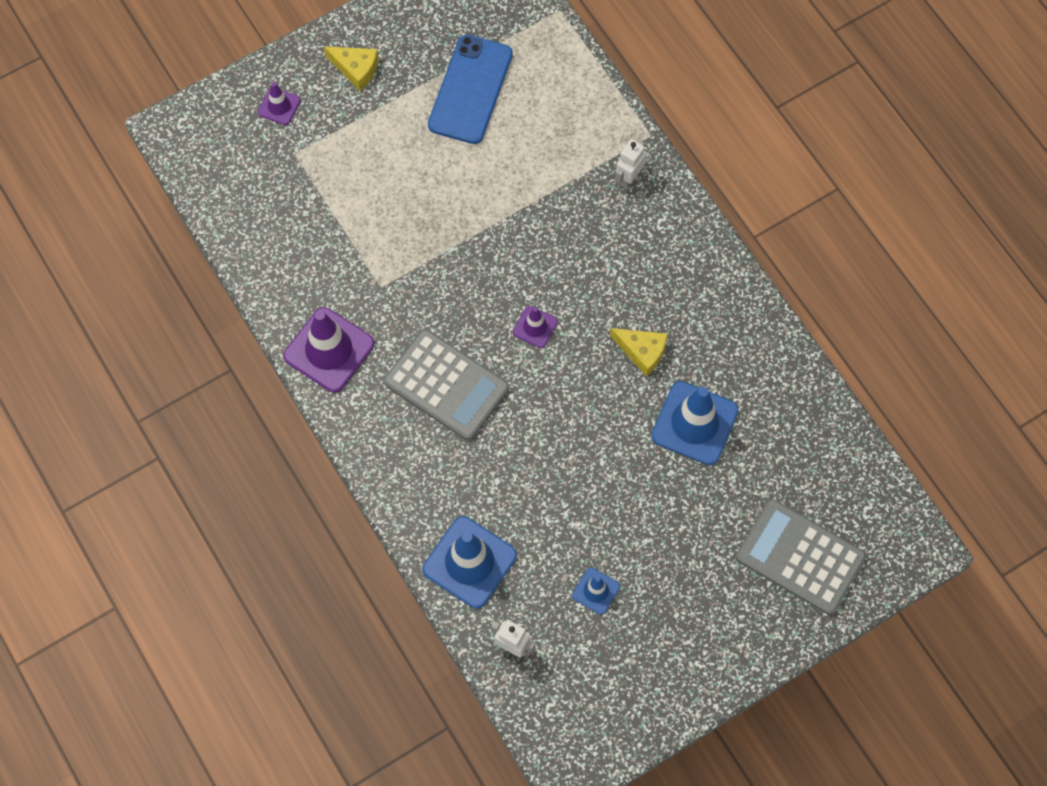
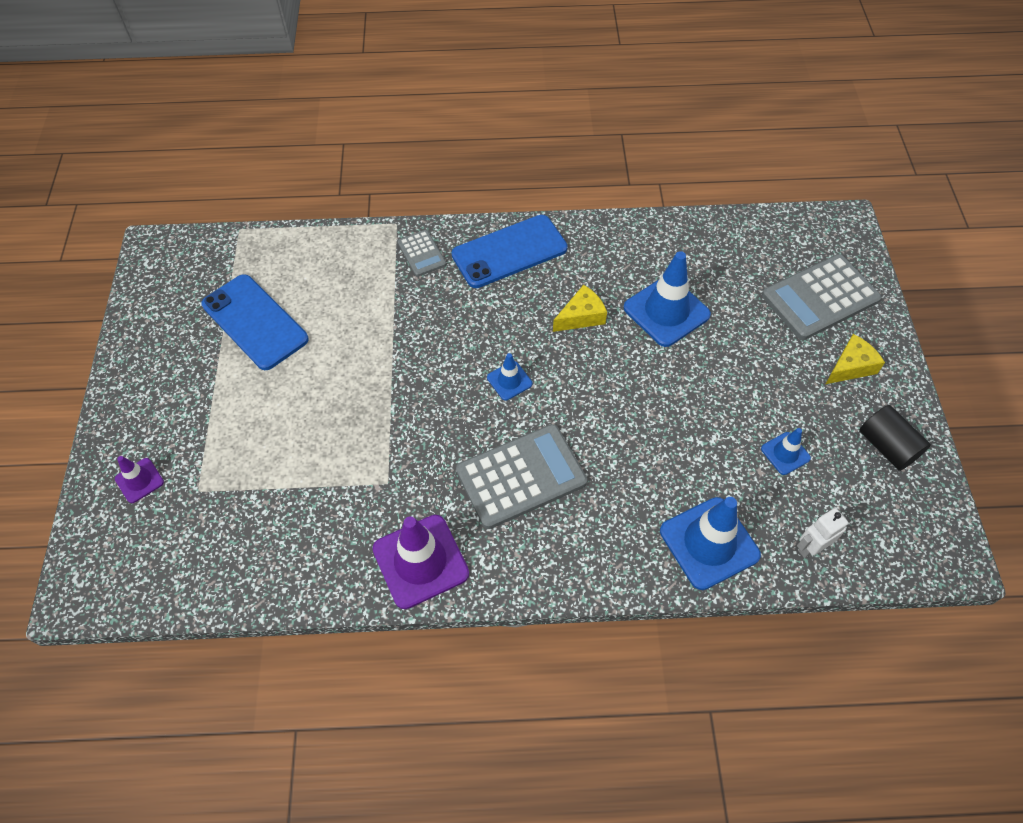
camera: 60 degrees left, 10 degrees down
yellow cheese [324,46,379,91] -> yellow cheese moved to [826,334,885,384]
purple traffic cone [513,306,558,348] -> blue traffic cone [487,353,532,400]
white robot [615,139,647,189] -> grey calculator [398,230,446,277]
none -> blue phone [452,215,568,288]
none -> black cylinder [859,405,931,471]

